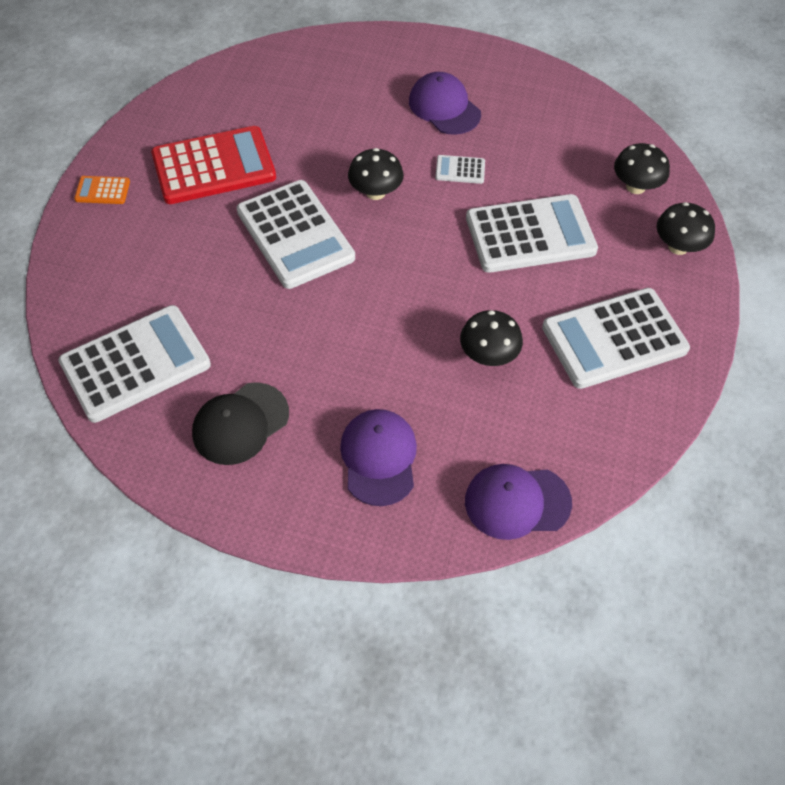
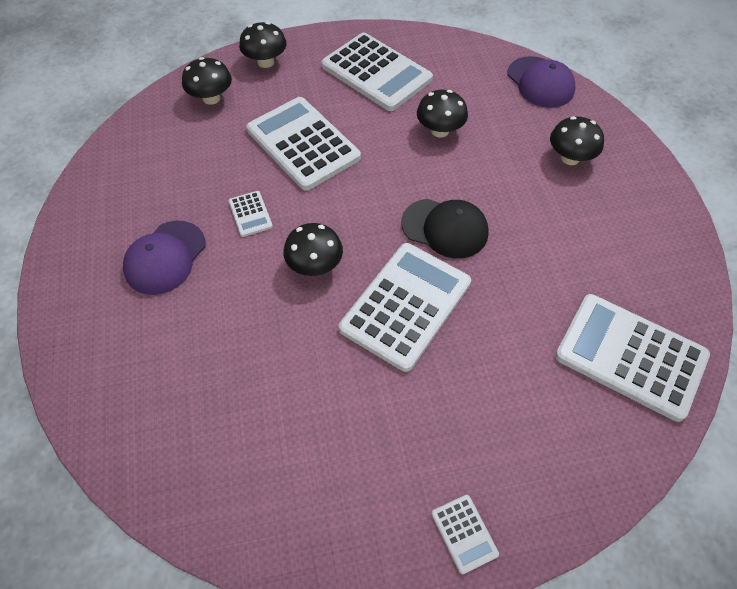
camera: 115 degrees left, 0 degrees up
orange calculator [74,176,130,204] -> white calculator [431,495,499,574]
red calculator [151,126,276,204] -> none
black cap [192,382,289,465] -> black cap moved to [401,199,489,258]
purple cap [340,409,417,506] -> black mushroom [550,116,604,165]

